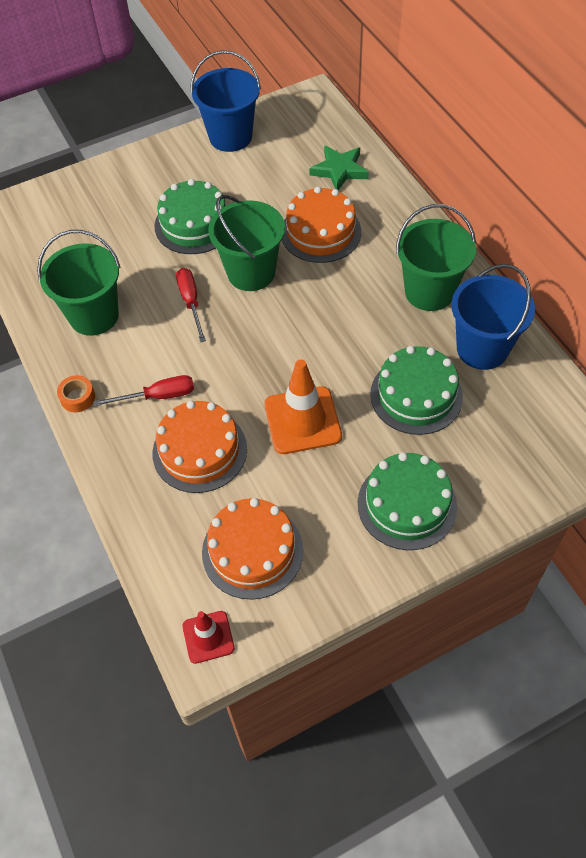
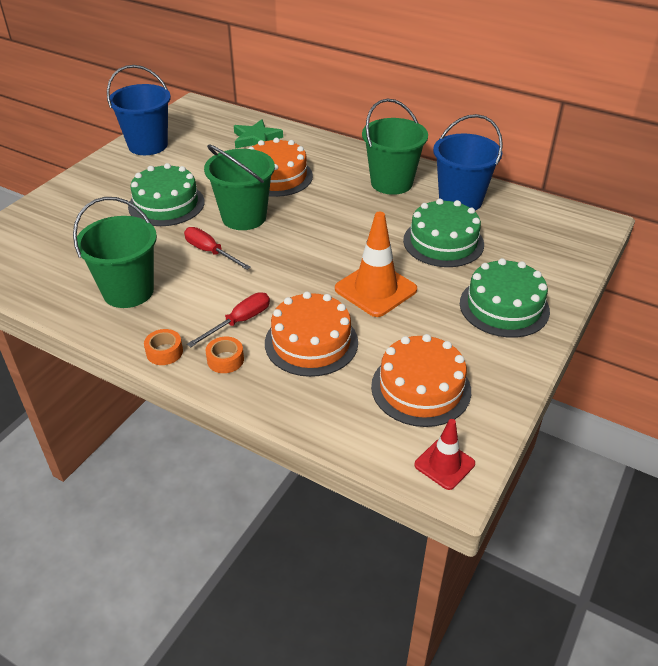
camera: 35 degrees left, 15 degrees down
none -> orange tape [206,337,244,373]

